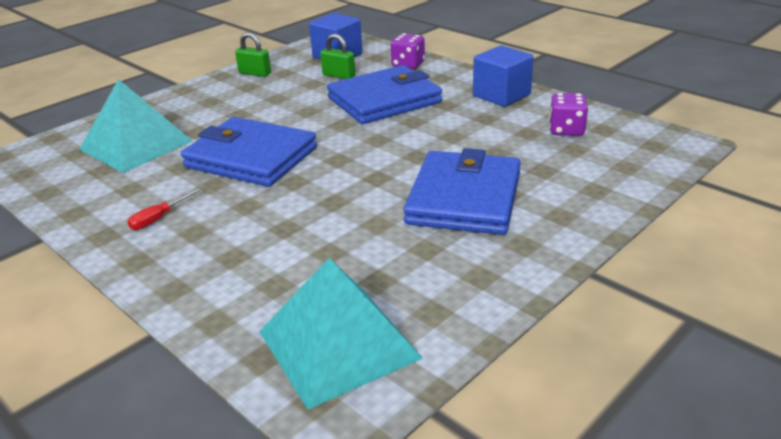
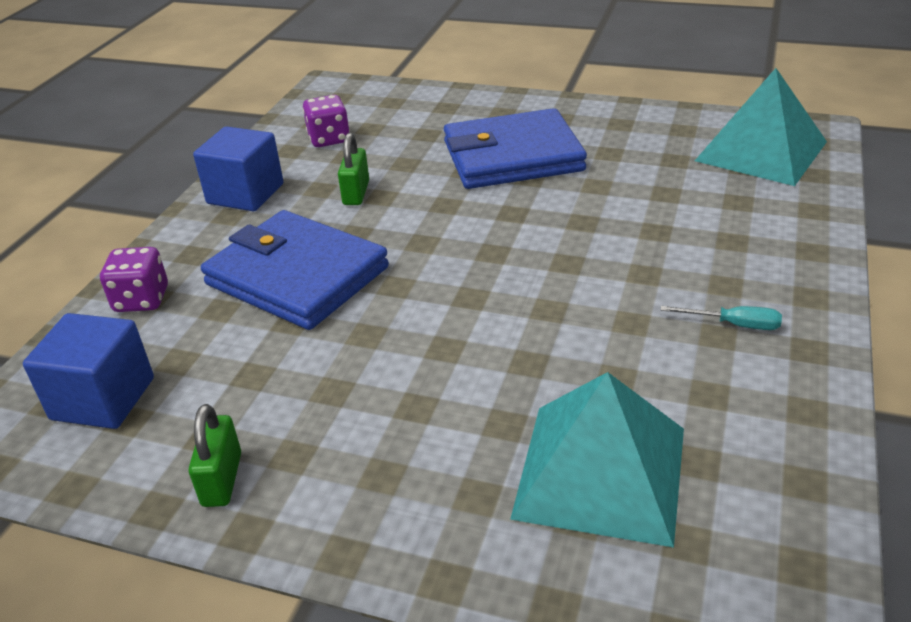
camera: 115 degrees left, 5 degrees up
red screwdriver [127,188,202,230] -> turquoise screwdriver [661,306,782,330]
blue wallet [181,117,317,187] -> none
green padlock [320,34,355,79] -> green padlock moved to [338,133,369,205]

